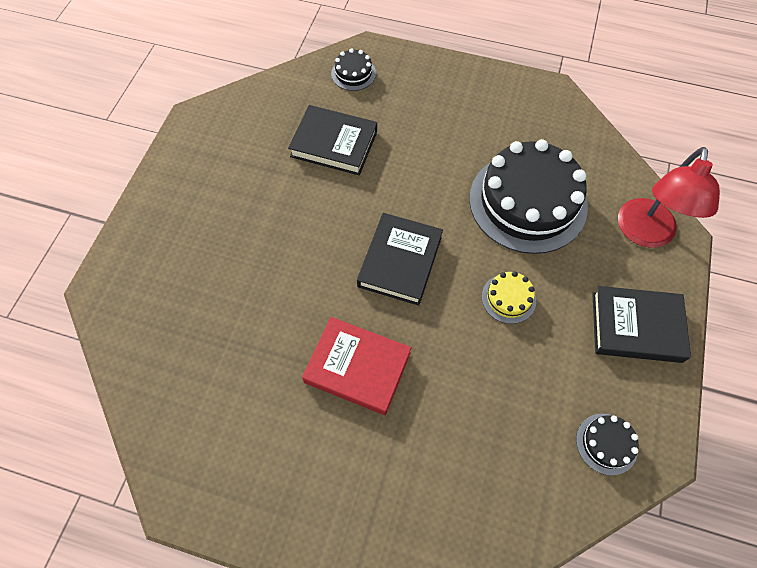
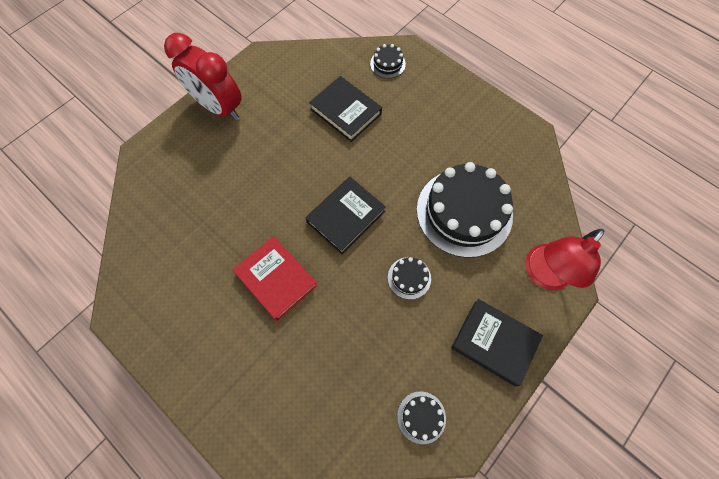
camera: 25 degrees right, 5 degrees up
yellow cake [482,271,536,324] -> black cake [388,257,431,300]
none -> red clock [164,33,242,120]

